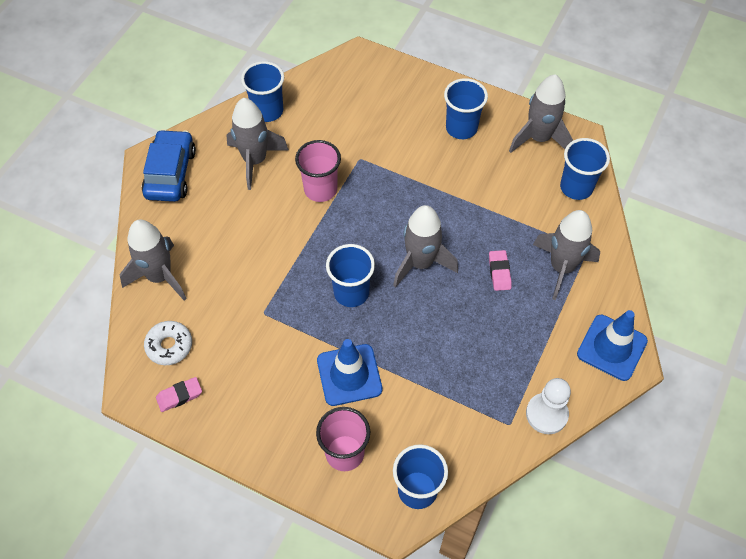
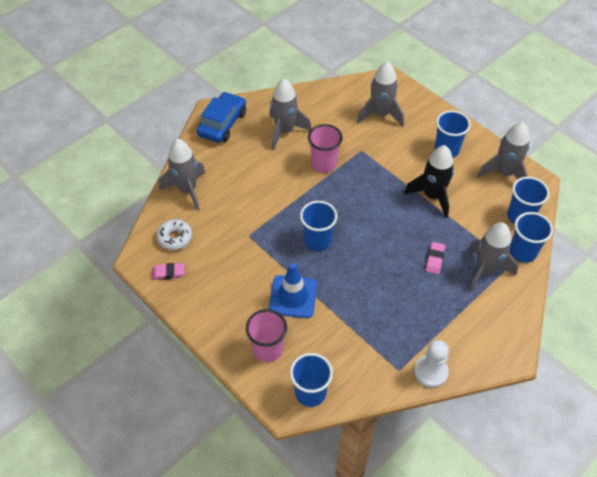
camera: 20 degrees right, 5 degrees down
blue cup [241,61,284,122] -> blue cup moved to [509,212,553,263]
grey rocket [393,205,458,288] -> grey rocket moved to [357,61,404,126]
blue traffic cone [577,310,648,381] -> none
none -> black rocket [404,145,454,218]

